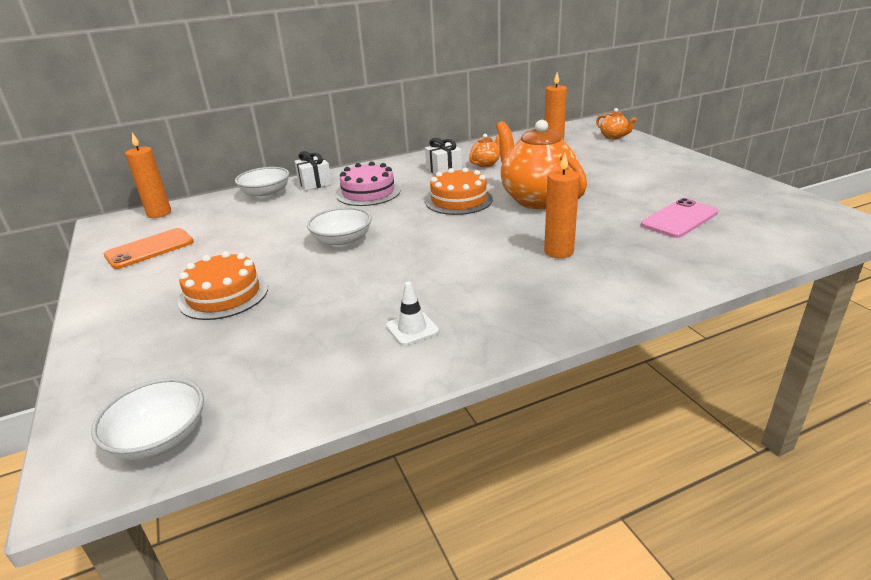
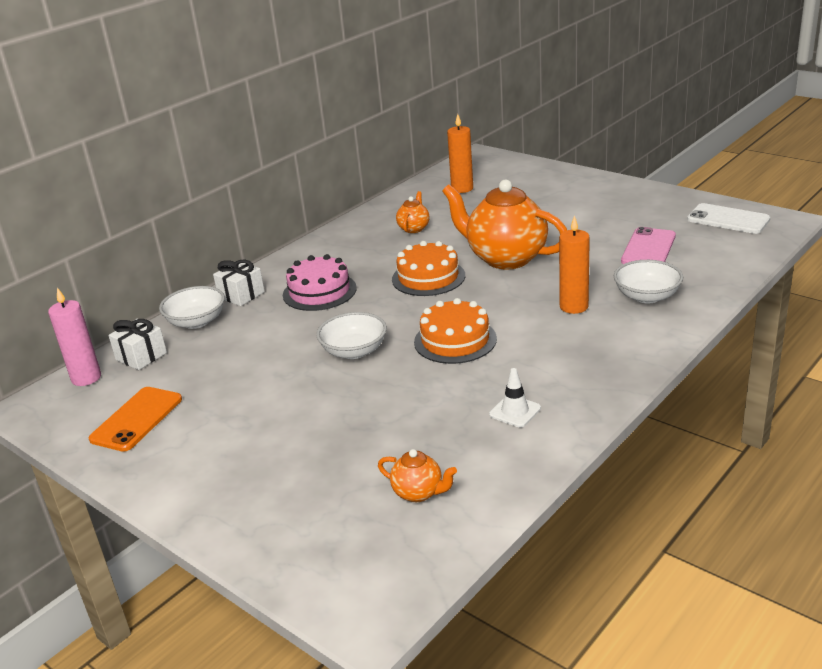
camera: 25 degrees left, 0 degrees up
white bowl [91,378,204,460] -> white bowl moved to [614,260,683,304]
orange candle [125,133,171,218] -> pink candle [48,288,101,386]
orange cake [178,251,268,320] -> orange cake moved to [414,298,497,364]
white gift [425,138,462,174] -> white gift moved to [108,319,167,370]
orange teapot [596,108,637,140] -> orange teapot moved to [378,449,457,502]
none -> white phone [687,203,770,234]

